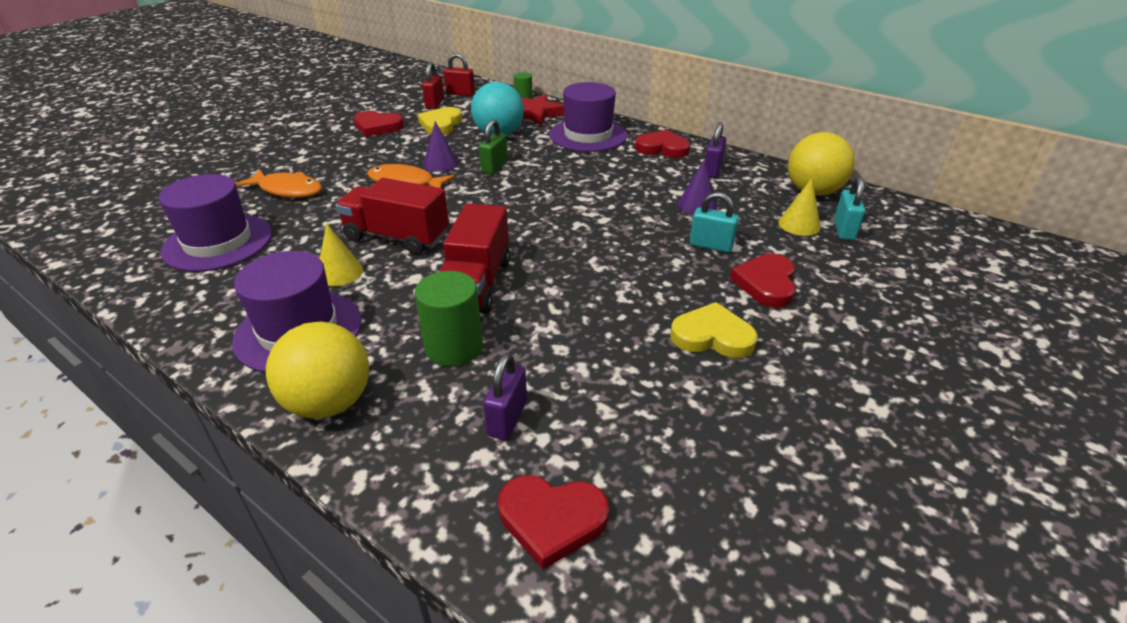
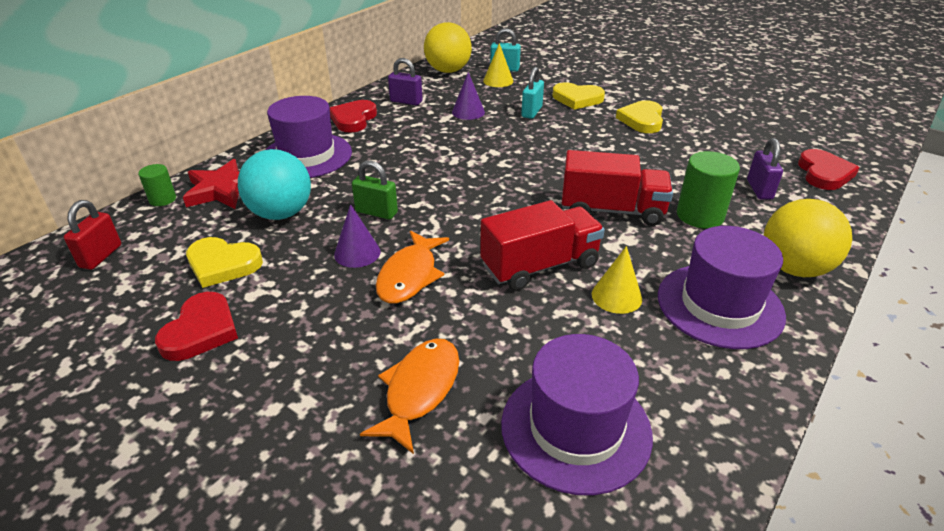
camera: 90 degrees left, 0 degrees up
red truck [335,178,449,254] -> red truck turned 135 degrees counterclockwise [480,200,605,291]
red padlock [422,62,444,109] -> none
purple padlock [483,353,527,440] -> purple padlock turned 75 degrees clockwise [747,138,783,200]
red heart [730,254,796,308] -> yellow heart [553,82,605,110]

